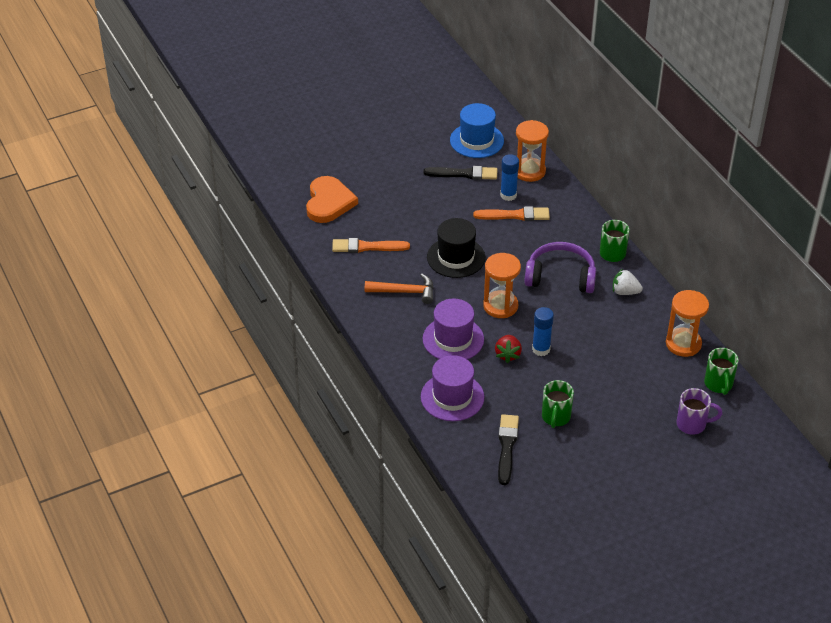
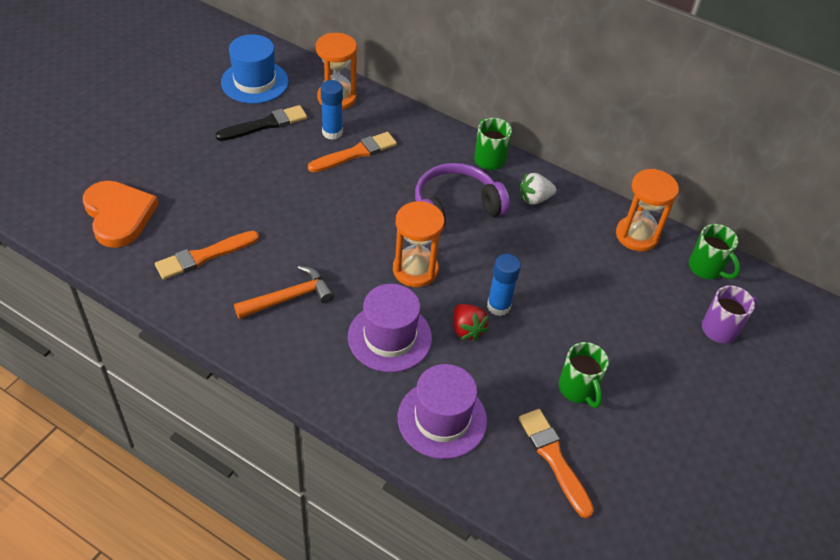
camera: 35 degrees left, 5 degrees up
black hat [427,218,485,278] -> none
black brush [498,414,519,485] -> orange brush [519,409,594,518]

